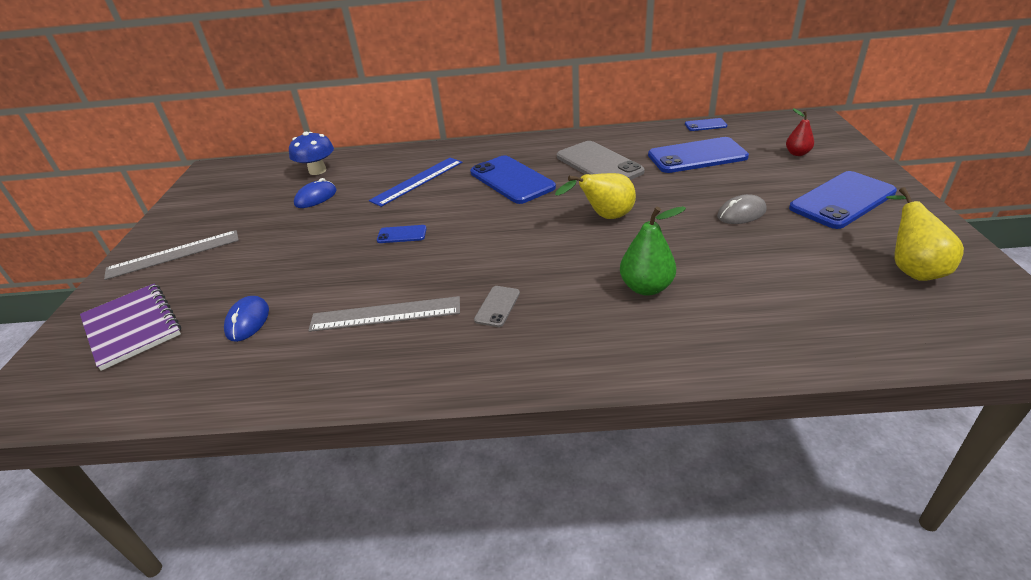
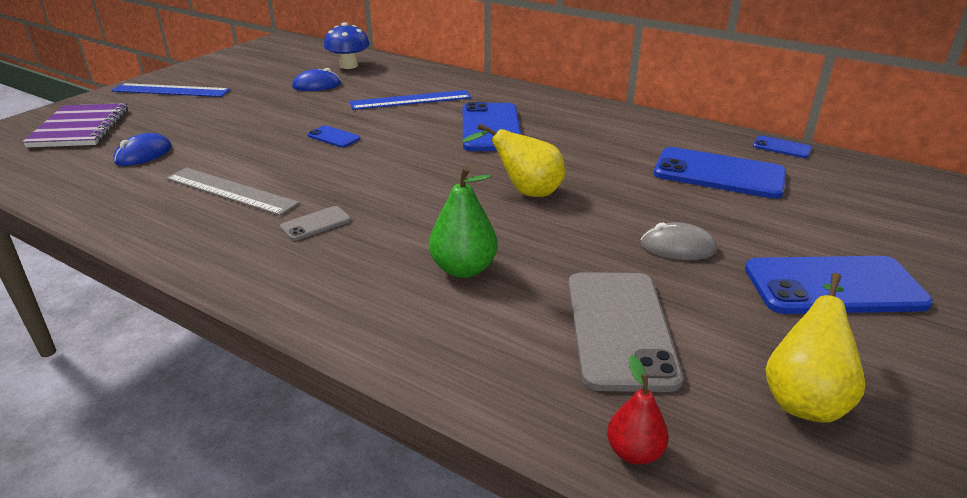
camera: 30 degrees right, 5 degrees down
grey ruler [104,230,239,280] -> blue ruler [111,83,230,97]
grey phone [557,141,644,180] -> grey phone moved to [568,272,683,392]
red pear [786,108,814,156] -> red pear moved to [607,355,669,465]

